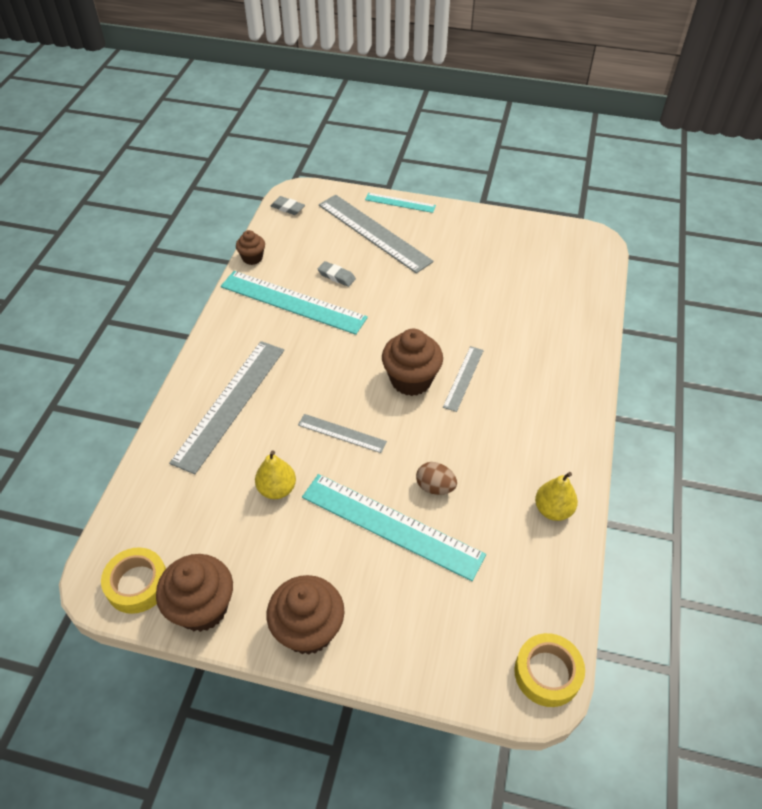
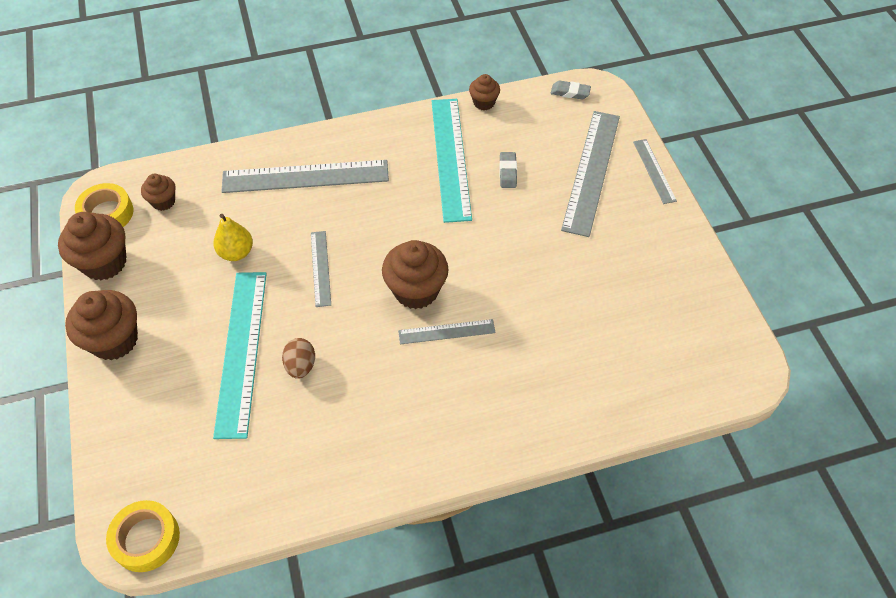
camera: 60 degrees right, 5 degrees up
grey eraser [271,196,305,215] -> grey eraser turned 75 degrees counterclockwise [551,81,591,99]
turquoise ruler [365,193,436,213] -> grey ruler [633,139,677,204]
yellow pear [535,472,578,521] -> none
none -> brown cupcake [141,174,176,211]

